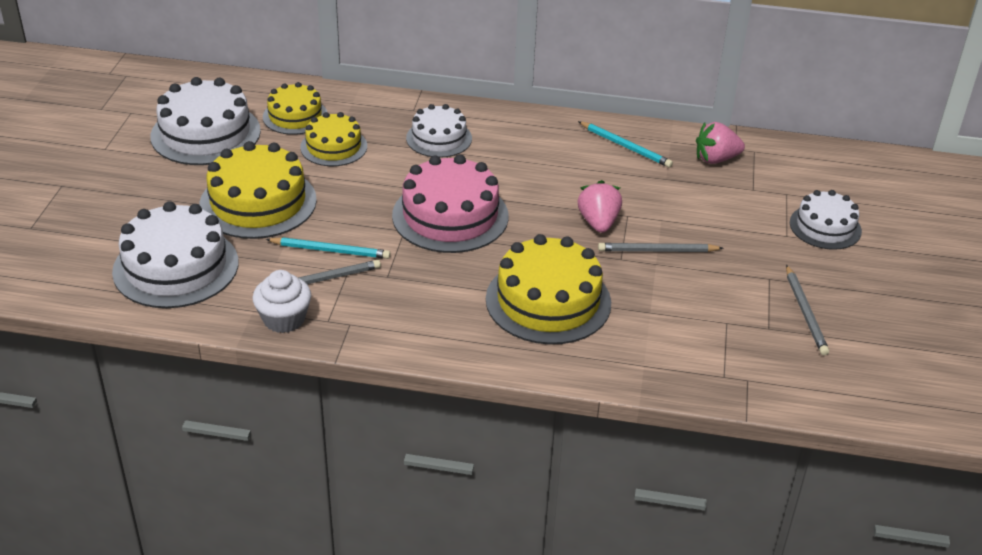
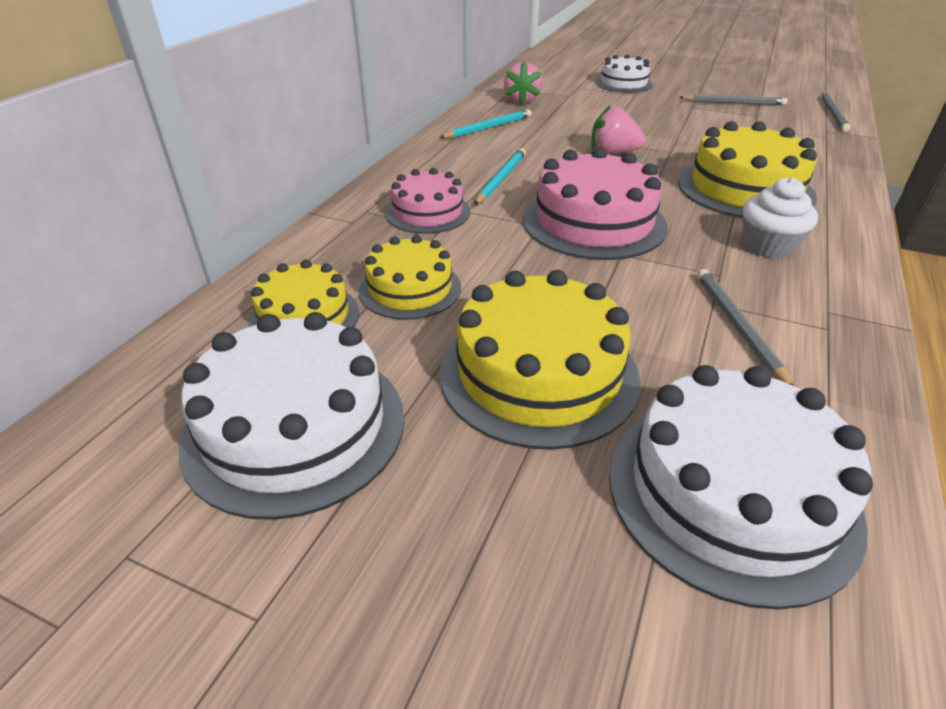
camera: 75 degrees left, 0 degrees up
white cupcake [252,270,311,333] -> white cupcake moved to [743,177,818,259]
turquoise pencil [266,237,391,259] -> turquoise pencil moved to [474,148,526,205]
white cake [406,104,472,158] -> pink cake [385,168,470,234]
grey pencil [598,243,723,252] -> grey pencil moved to [821,92,850,132]

